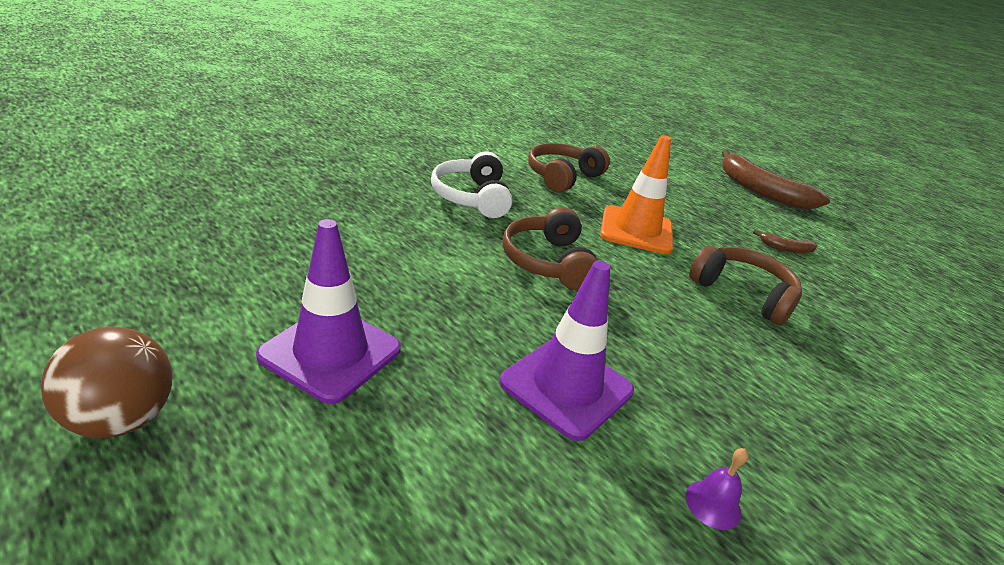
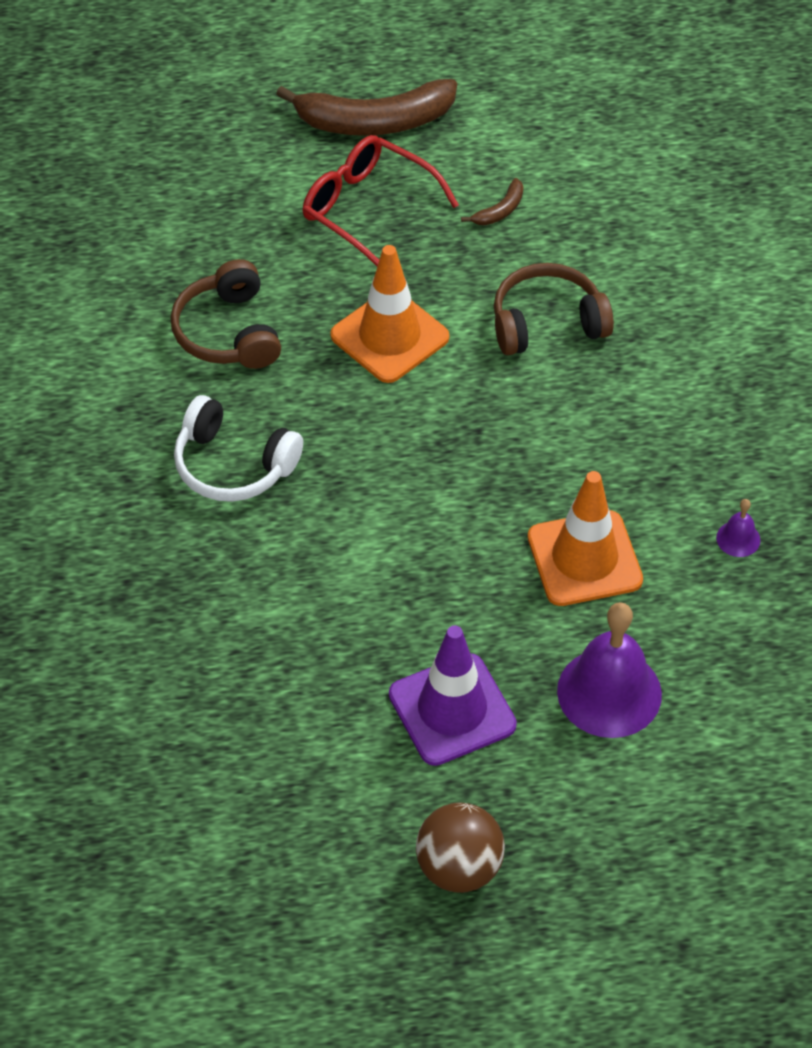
camera: 50 degrees left, 20 degrees up
purple traffic cone [499,261,634,441] -> orange traffic cone [528,471,643,606]
brown headphones [503,207,597,290] -> none
none -> red glasses [303,135,459,266]
none -> purple bell [557,602,662,738]

